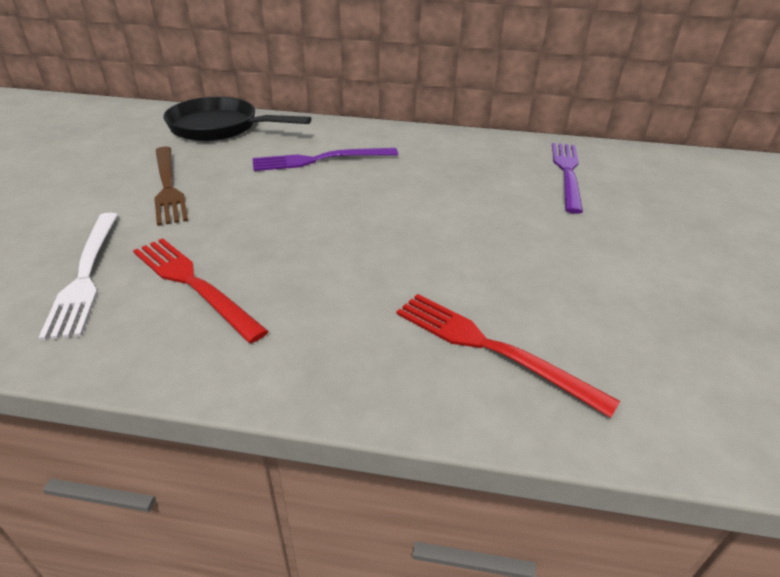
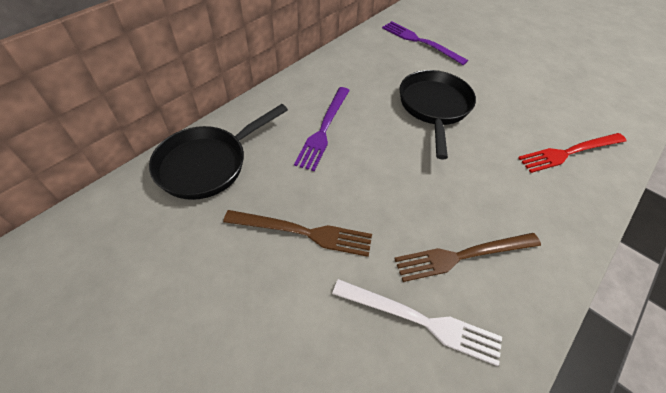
camera: 60 degrees left, 15 degrees up
red fork [133,238,269,343] -> brown fork [394,233,541,282]
none -> black pan [400,70,476,160]

